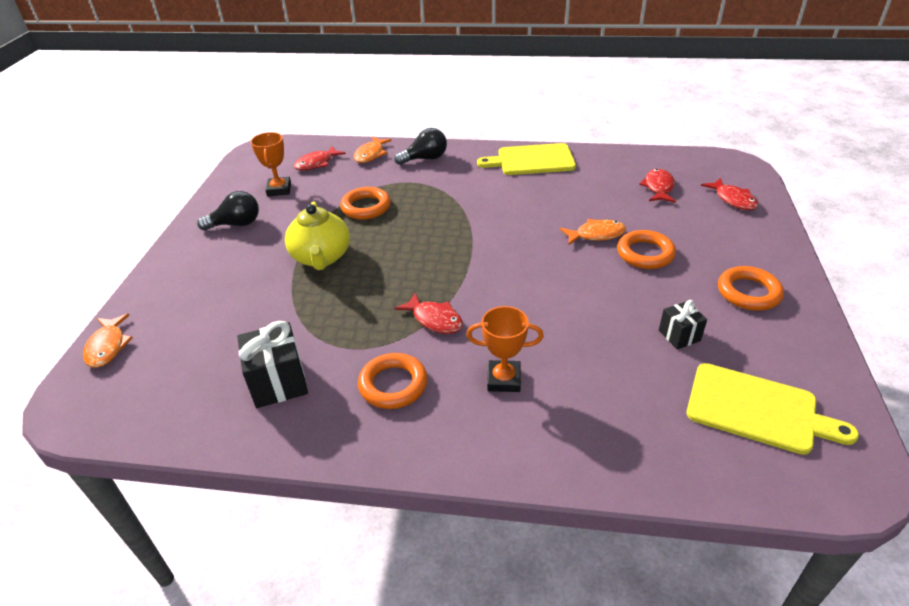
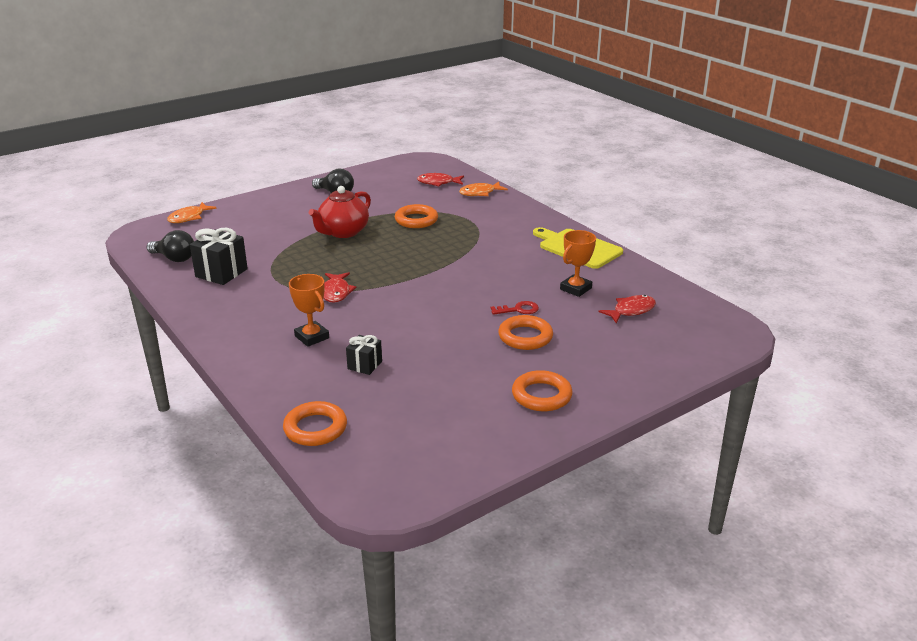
camera: 45 degrees right, 10 degrees down
orange trophy [251,132,291,196] -> orange trophy moved to [560,230,596,297]
yellow teapot [285,201,350,270] -> red teapot [309,186,371,238]
orange ring [358,353,427,409] -> orange ring moved to [283,401,347,446]
black light bulb [394,128,447,165] -> black light bulb moved to [147,230,194,262]
orange fish [560,219,626,245] -> red key [491,301,539,315]
black gift [659,300,707,350] -> black gift moved to [346,335,382,375]
yellow cutting board [686,363,859,455] -> none
red fish [701,178,758,210] -> none

